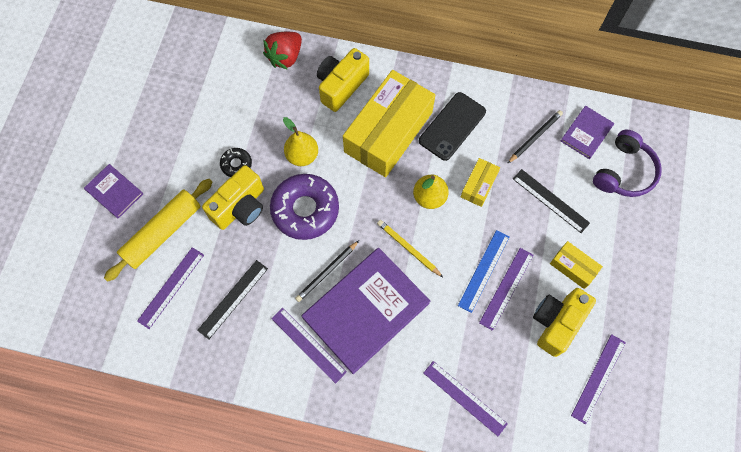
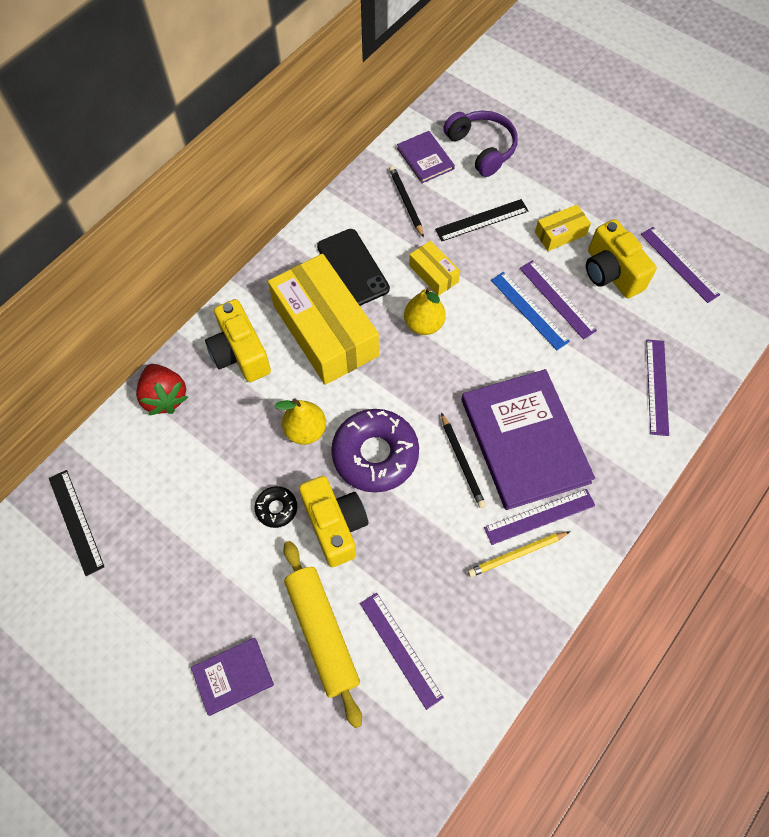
camera: 65 degrees left, 5 degrees down
black ruler [197,260,268,340] -> black ruler moved to [49,470,104,576]
yellow pencil [377,220,443,277] -> yellow pencil moved to [467,531,571,577]
purple ruler [424,361,508,436] -> purple ruler turned 60 degrees counterclockwise [646,340,669,436]

